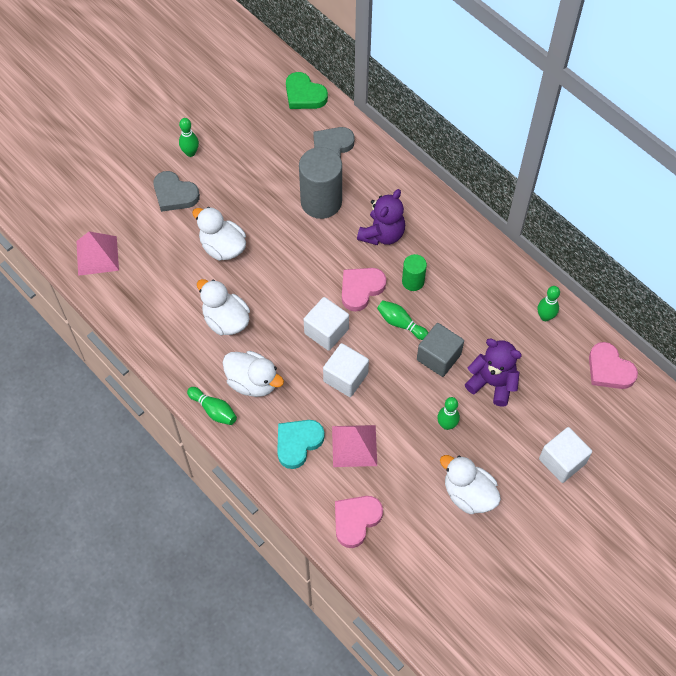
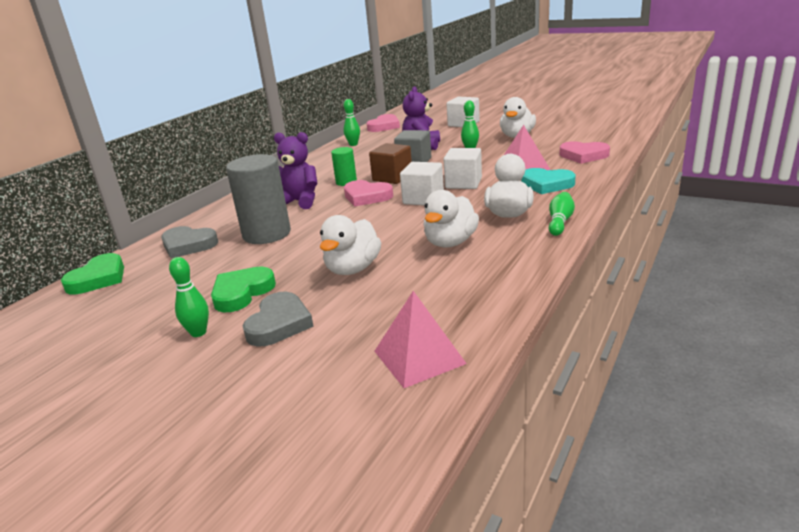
camera: 105 degrees left, 35 degrees down
green bowling pin [377,300,428,340] -> brown cube [369,143,412,184]
none -> green heart [211,266,276,313]

